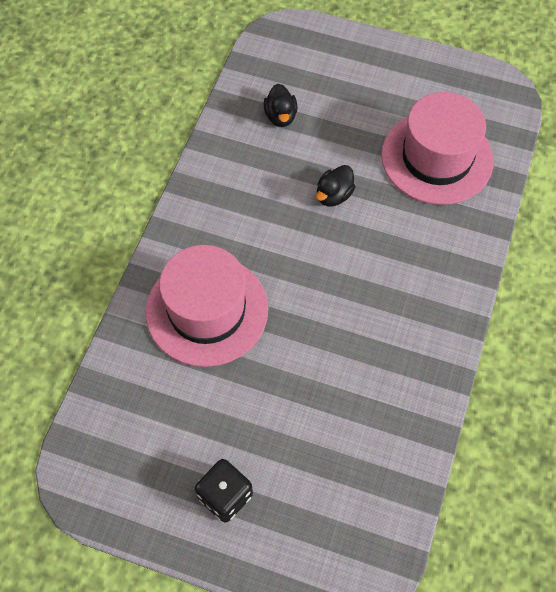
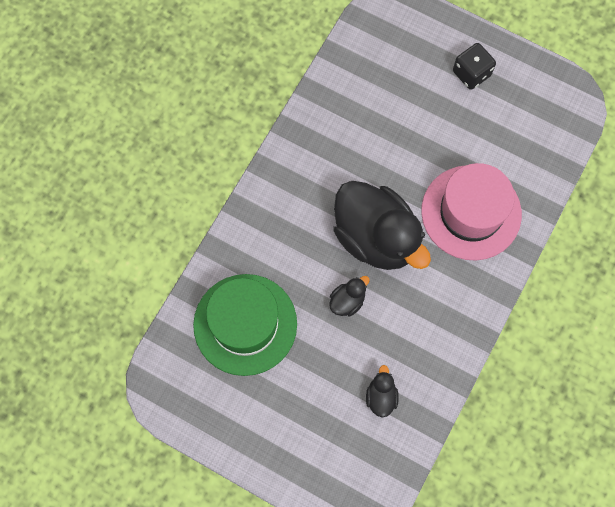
camera: 170 degrees left, 10 degrees up
pink hat [381,92,494,205] -> green hat [193,274,297,376]
none -> black duck [333,181,431,270]

